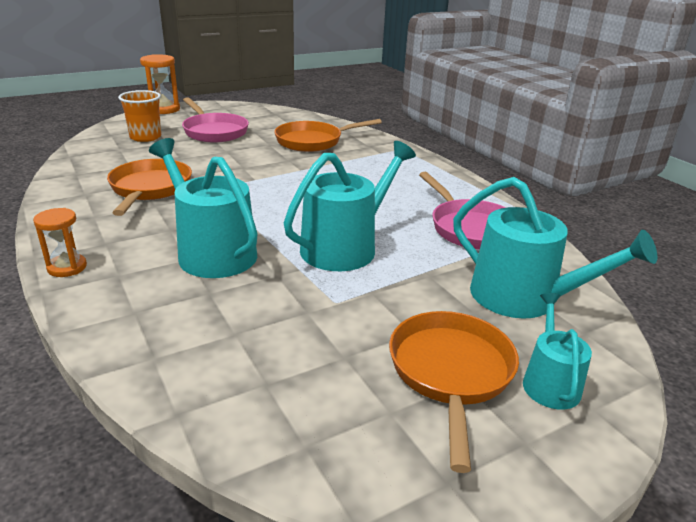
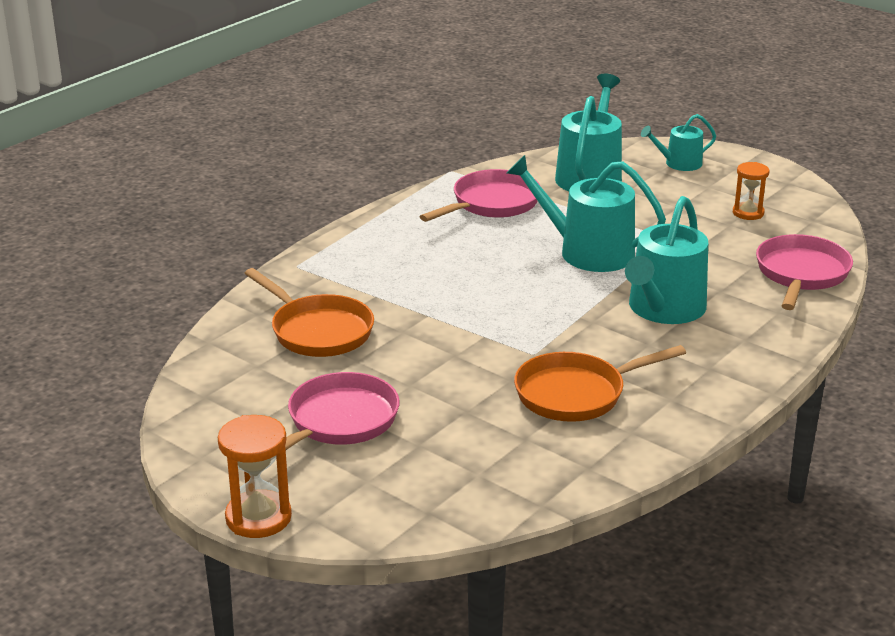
camera: 110 degrees left, 0 degrees up
orange hourglass [33,208,87,277] -> orange hourglass moved to [733,162,769,220]
orange cup [118,90,161,142] -> none
orange pan [389,311,519,473] -> none
none -> pink pan [756,234,853,310]

